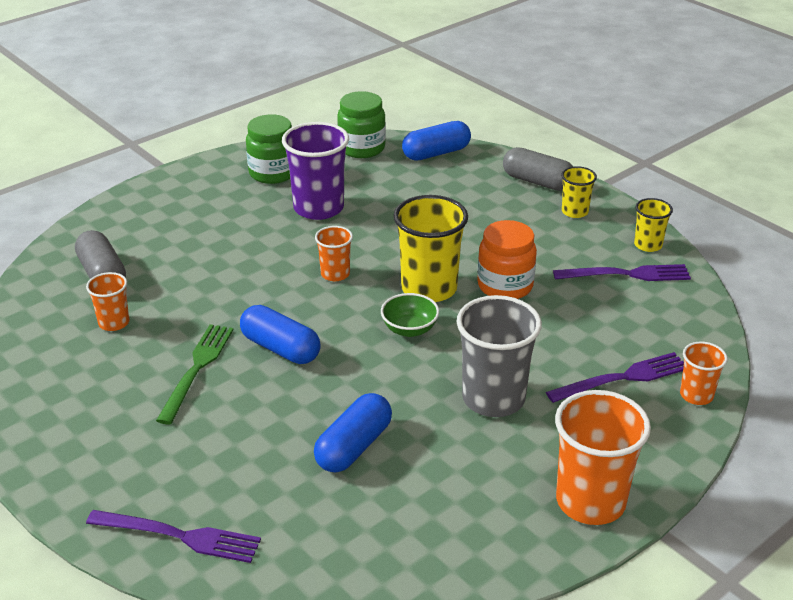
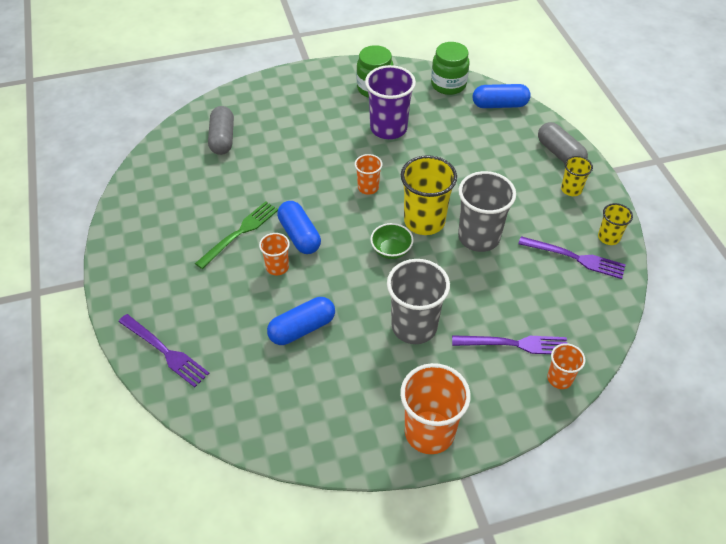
camera: 25 degrees right, 15 degrees up
orange cup [86,272,130,331] -> orange cup moved to [259,233,290,276]
orange jar [477,220,537,299] -> grey cup [458,171,516,252]

